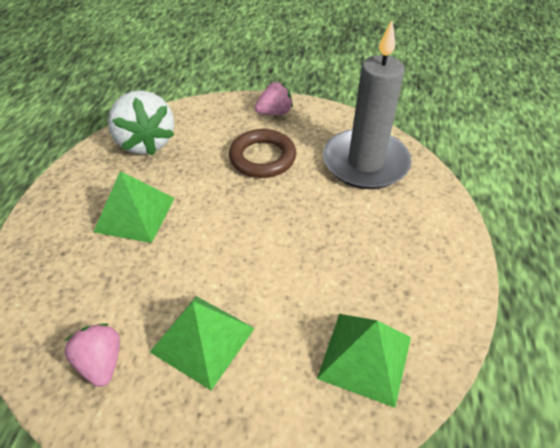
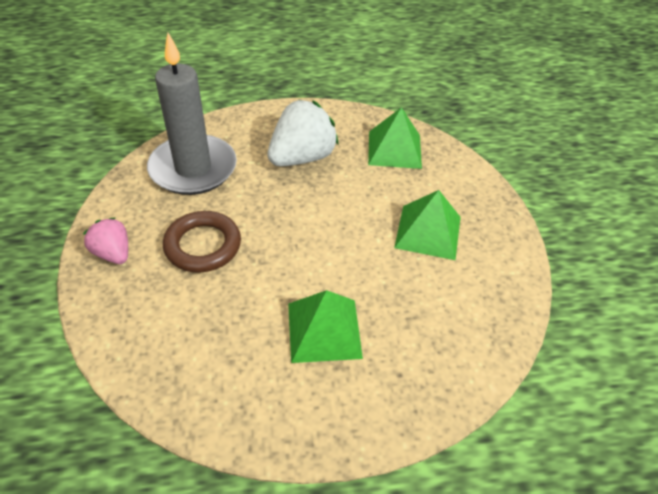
camera: 110 degrees left, 0 degrees up
pink strawberry [64,323,120,387] -> none
white strawberry [108,90,174,156] -> white strawberry moved to [267,100,339,166]

